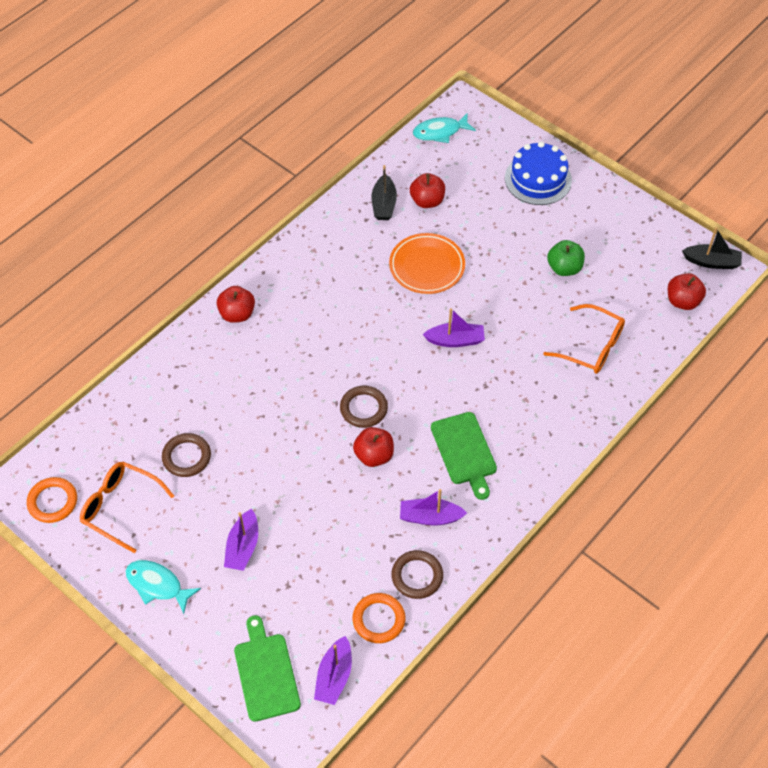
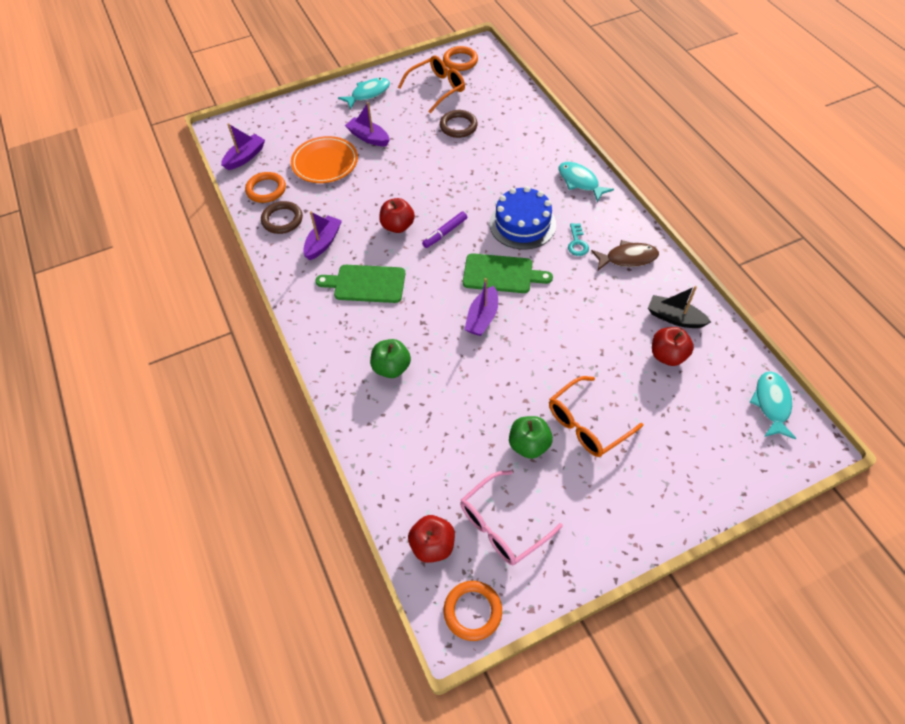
camera: 115 degrees right, 0 degrees up
red apple [216,286,255,323] -> turquoise fish [559,162,614,202]
green cutting board [234,615,301,722] -> green cutting board moved to [463,253,553,293]
purple boat [314,636,352,705] -> purple boat turned 90 degrees clockwise [221,123,265,170]
brown ring [340,386,388,428] -> purple marker [422,211,467,248]
orange plate [389,233,465,294] -> orange plate moved to [291,136,358,183]
blue cake [505,141,572,205] -> blue cake moved to [490,186,556,249]
orange glasses [543,304,625,374] -> orange glasses moved to [549,376,643,457]
black boat [682,228,742,269] -> orange ring [444,581,502,641]
none -> green apple [370,339,411,378]
none -> pink glasses [460,470,563,565]
none -> turquoise key [568,223,589,256]
none -> brown fish [591,240,659,270]

